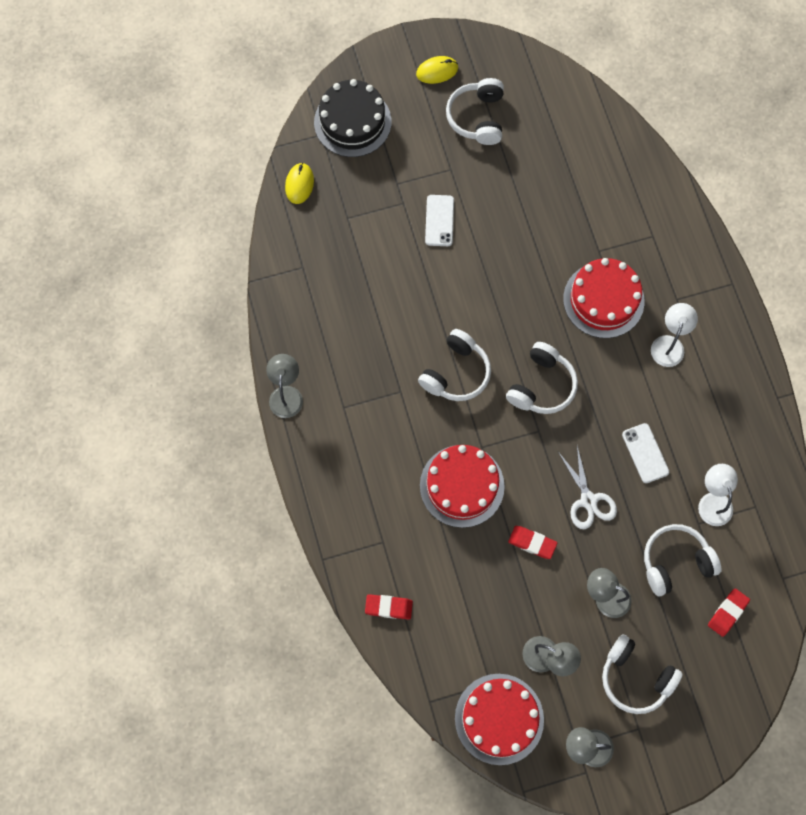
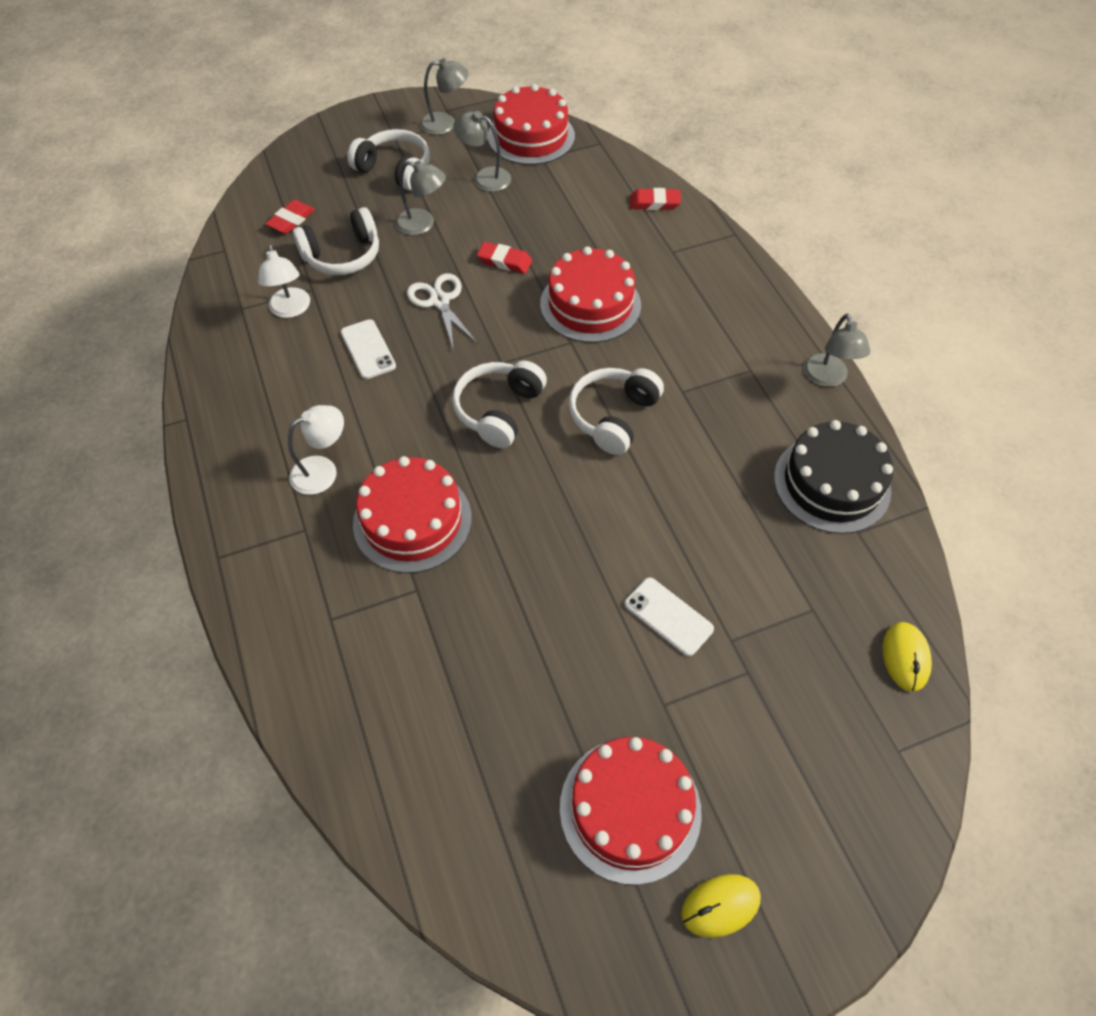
camera: 175 degrees right, 15 degrees down
black cake [314,79,391,157] -> black cake moved to [774,420,893,534]
white phone [425,195,454,246] -> white phone turned 45 degrees counterclockwise [624,577,714,656]
white headphones [446,78,504,145] -> red cake [560,737,702,885]
white lamp [651,303,698,367] -> white lamp turned 135 degrees counterclockwise [288,405,344,495]

